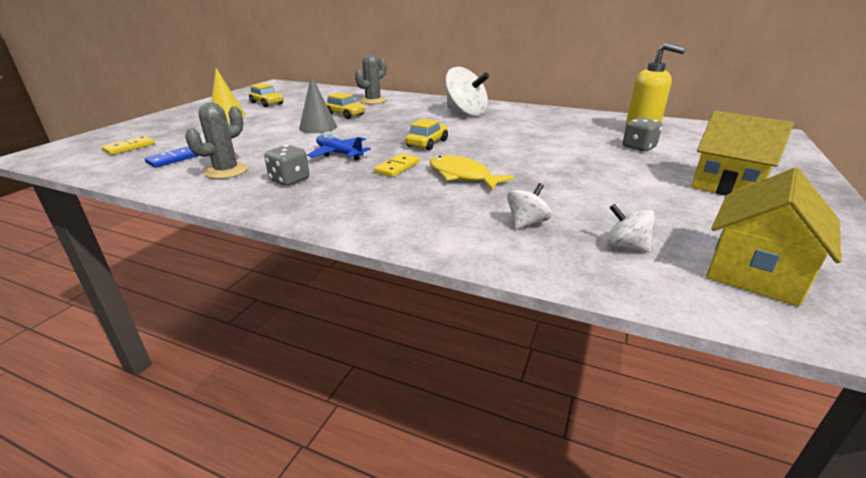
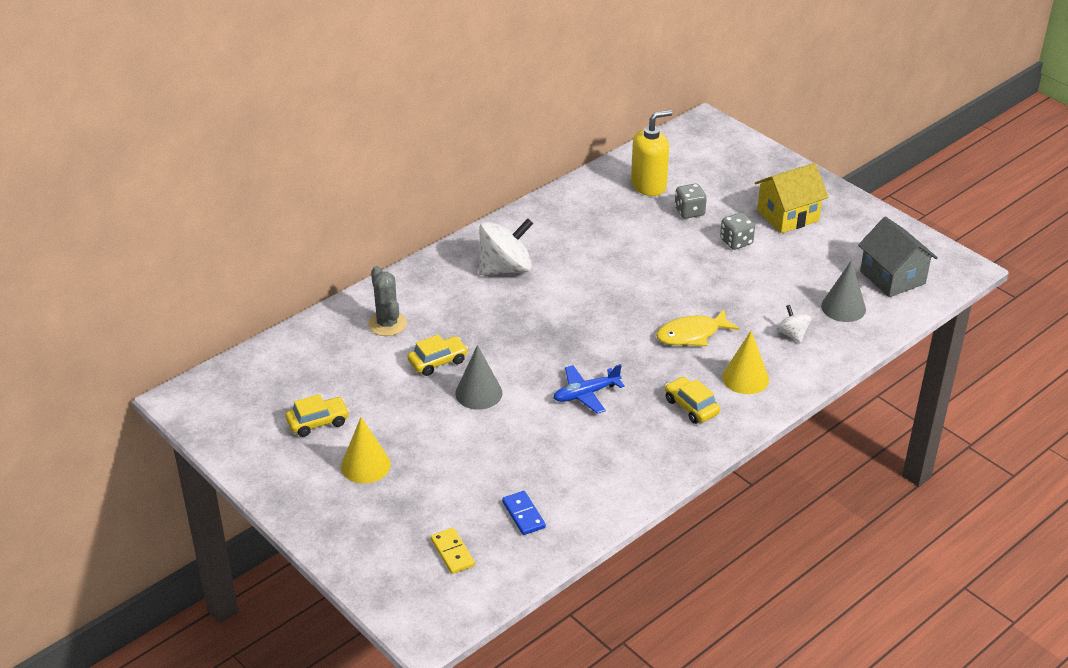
camera: 65 degrees left, 10 degrees up
grey cactus [185,102,248,179] -> none
grey dice [264,145,309,186] -> grey dice moved to [720,212,755,250]
yellow domino [374,154,419,177] -> none
yellow car [406,118,448,150] -> yellow car moved to [665,377,720,424]
white spinning top [606,204,655,252] -> grey cone [821,260,866,322]
yellow house [706,168,841,307] -> grey house [858,216,938,297]
none -> yellow cone [722,330,769,394]

